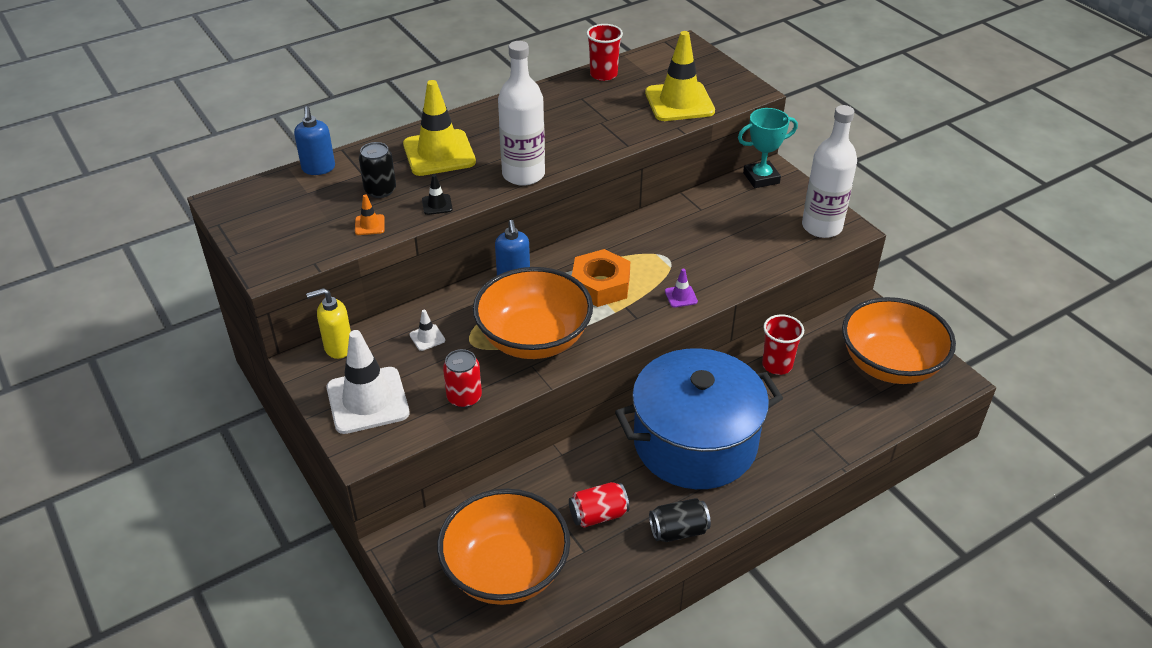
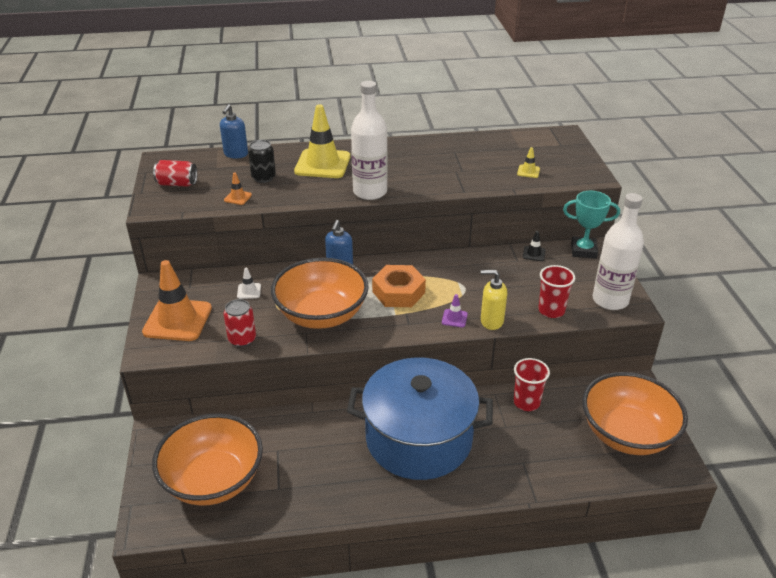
camera: 25 degrees right, 5 degrees down
yellow soap dispenser [306,288,351,359] -> yellow soap dispenser moved to [481,270,507,330]
white traffic cone [327,330,410,434] -> orange traffic cone [142,260,212,341]
black traffic cone [422,174,453,215] -> black traffic cone moved to [523,231,546,261]
red can [569,482,629,528] -> red can moved to [153,160,197,187]
red cup [586,24,623,81] -> red cup moved to [538,265,575,318]
yellow traffic cone [645,31,715,121] -> yellow traffic cone [517,147,540,178], size x0.42
black can [649,498,711,542] -> none

